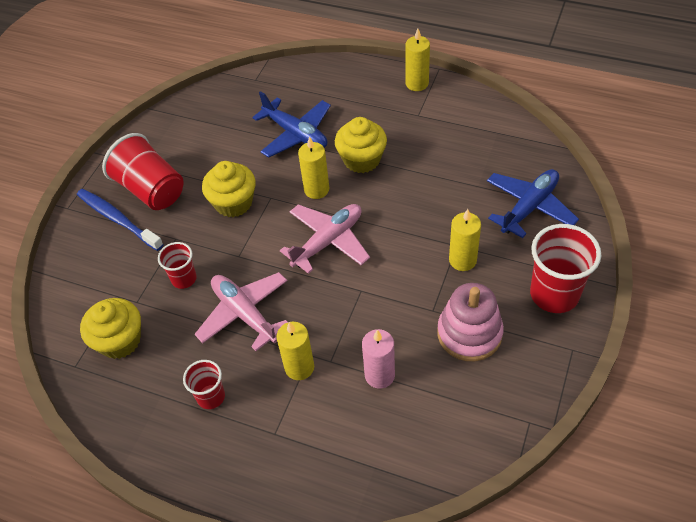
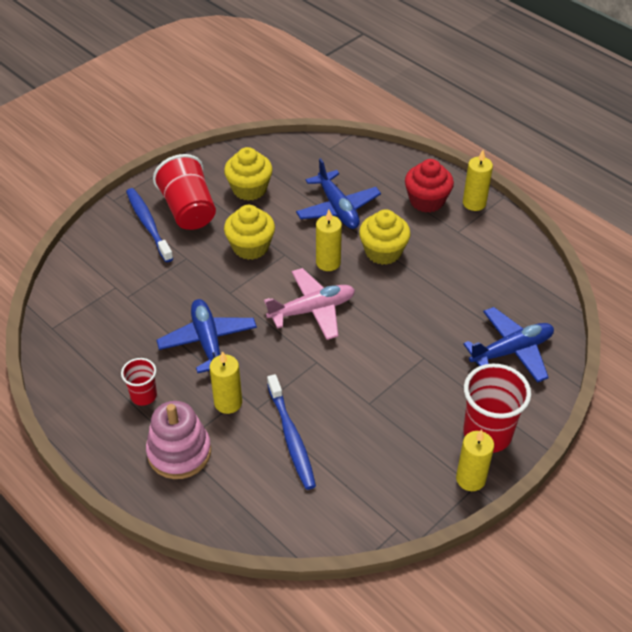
camera: 20 degrees right, 5 degrees down
yellow cupcake [80,298,141,359] -> yellow cupcake moved to [224,147,273,201]
red cup [158,242,197,289] -> none
pink plane [195,272,288,351] -> blue plane [157,299,257,374]
pink candle [362,329,395,389] -> blue toothbrush [267,374,316,490]
pink stacking toy [437,283,504,361] -> pink stacking toy moved to [146,401,211,479]
yellow candle [449,209,481,271] -> yellow candle moved to [456,429,494,491]
none -> red cupcake [405,159,454,213]

